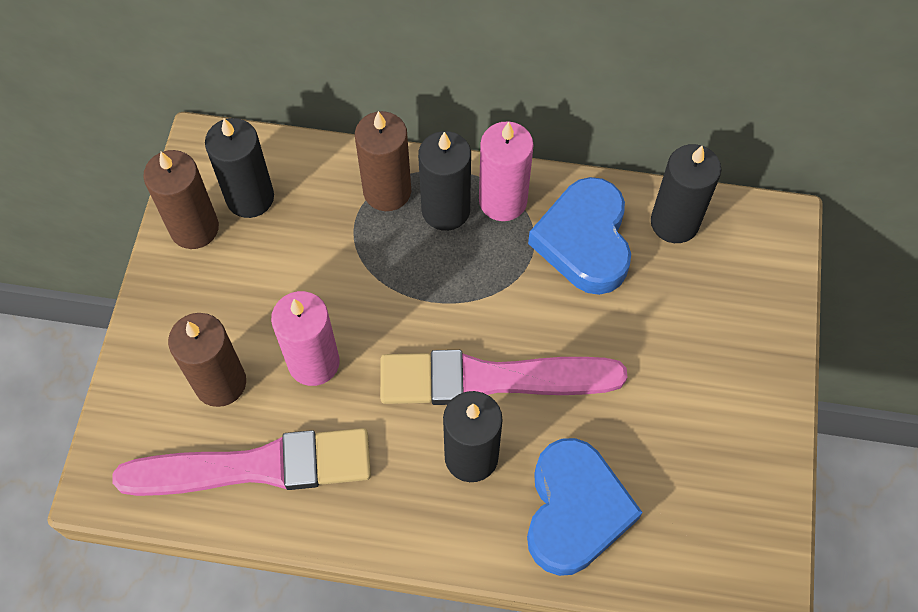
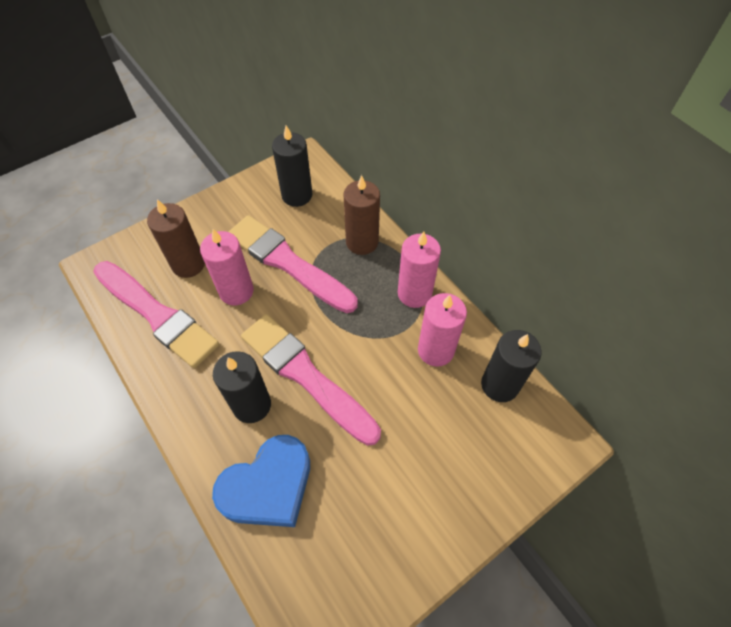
camera: 45 degrees right, 5 degrees down
brown candle [143,150,219,249] -> none
black candle [418,131,471,231] -> none
blue heart [528,177,631,295] -> pink candle [418,293,467,367]
none -> pink brush [228,215,358,313]

